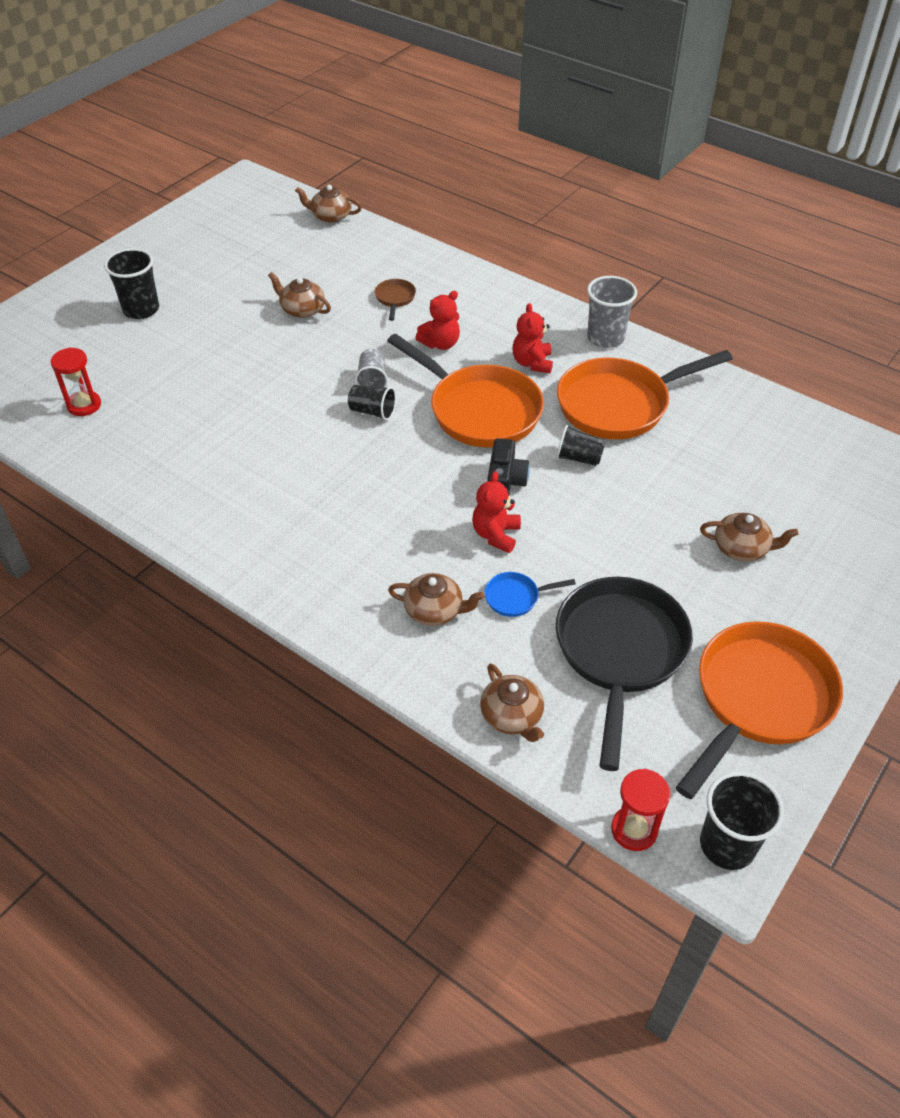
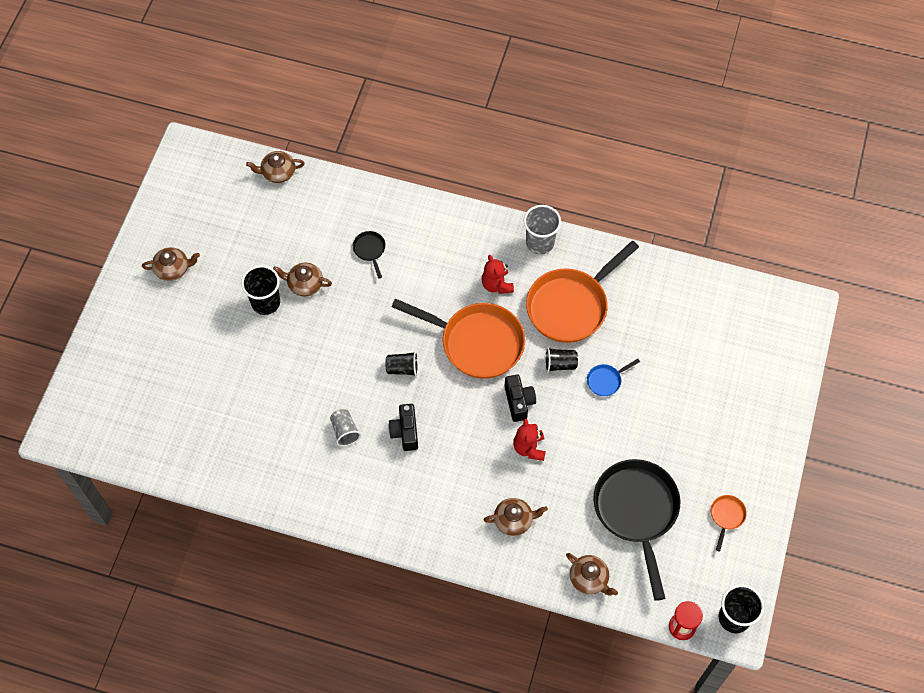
camera: 20 degrees left, 15 degrees up
red hourglass [51,347,101,416] -> none
black cup [104,248,159,319] -> black cup moved to [241,265,280,315]
grey cup [355,349,388,388] -> grey cup moved to [330,409,361,446]
brown pan [375,279,416,321] -> black pan [353,231,386,279]
red teddy bear [415,291,460,350] -> none
blue pan [484,572,576,617] -> blue pan moved to [587,359,640,396]
orange pan [676,621,843,799] -> orange pan [711,495,747,551], size x0.42
brown teapot [700,512,799,562] -> brown teapot moved to [142,247,200,281]
none -> black camera [388,404,418,451]

